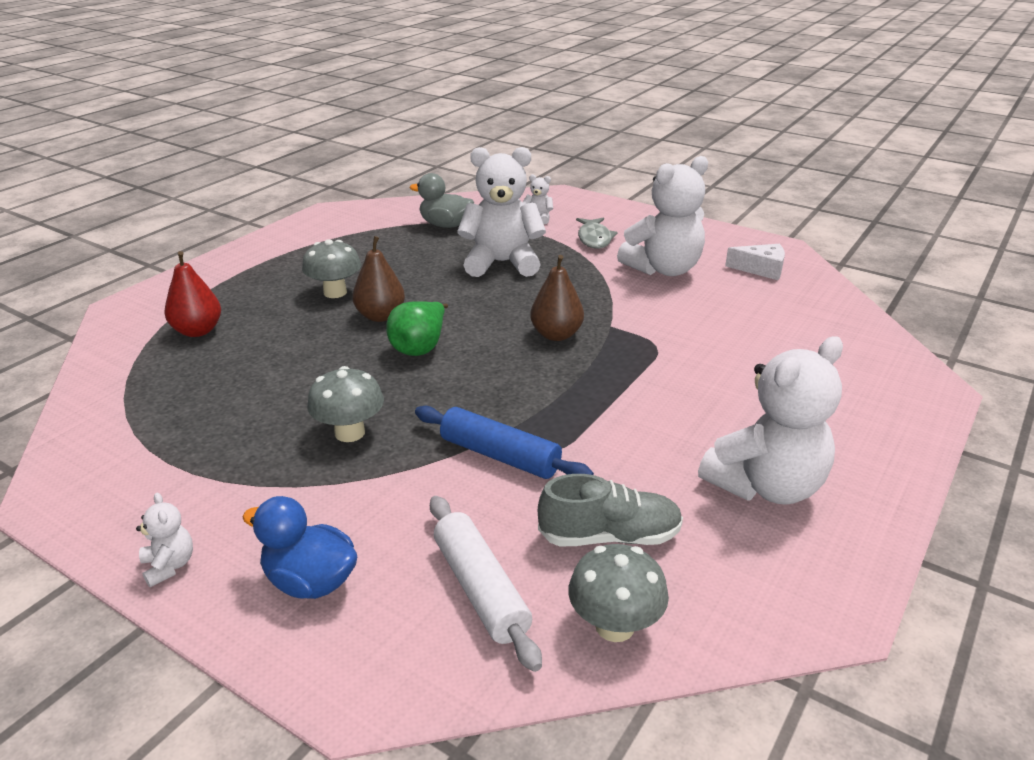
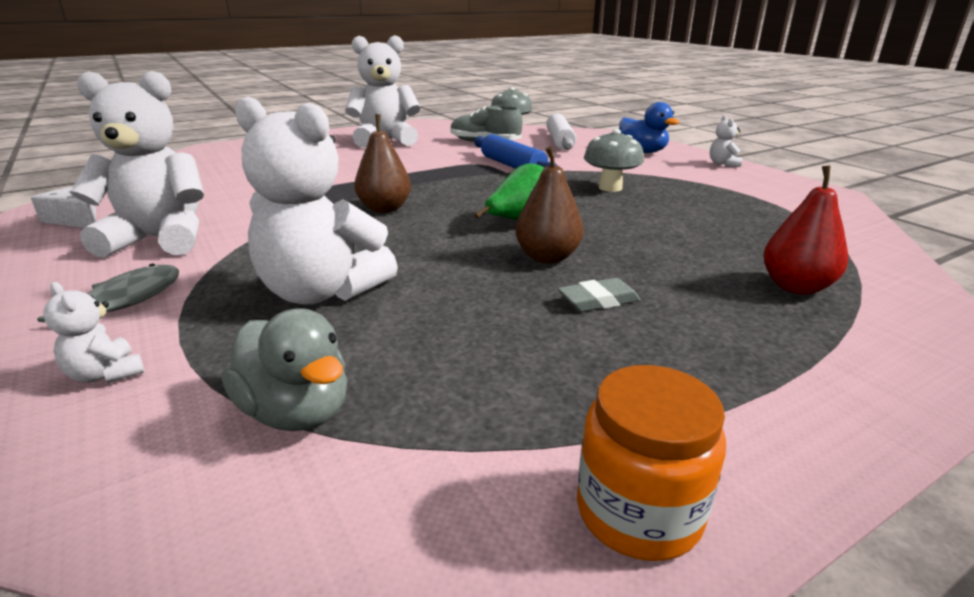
camera: 155 degrees left, 5 degrees down
grey mushroom [302,239,361,298] -> grey eraser [558,278,641,312]
none -> orange jar [577,365,726,561]

